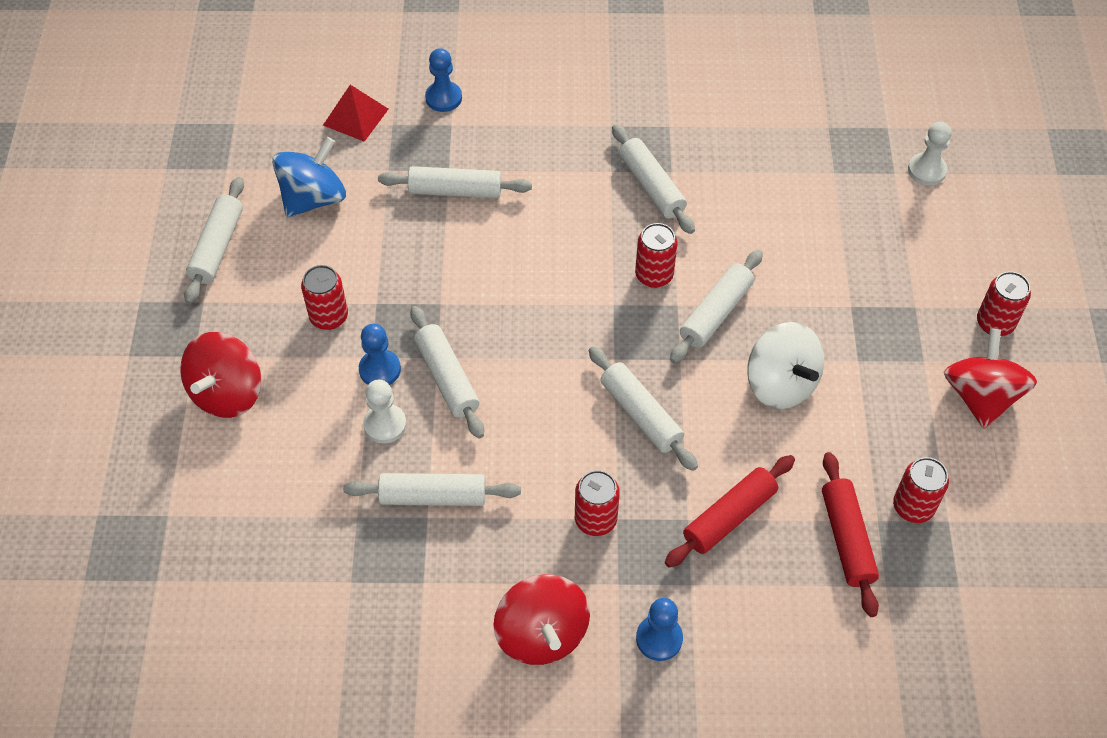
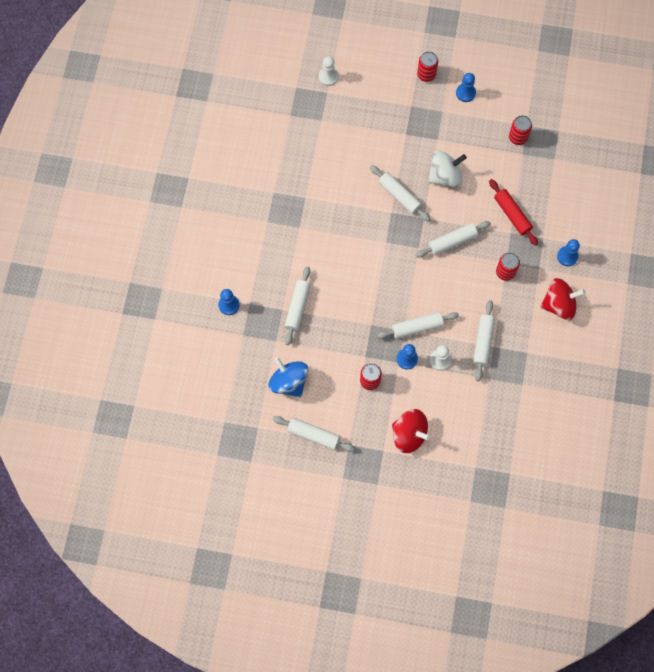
camera: 80 degrees left, 15 degrees up
red pyramid [323,85,388,142] -> none
white rolling pin [612,124,695,234] -> none
red can [635,223,677,288] -> none
red rolling pin [822,452,879,617] -> none
red spinning top [944,329,1037,429] -> blue pawn [456,73,476,102]

